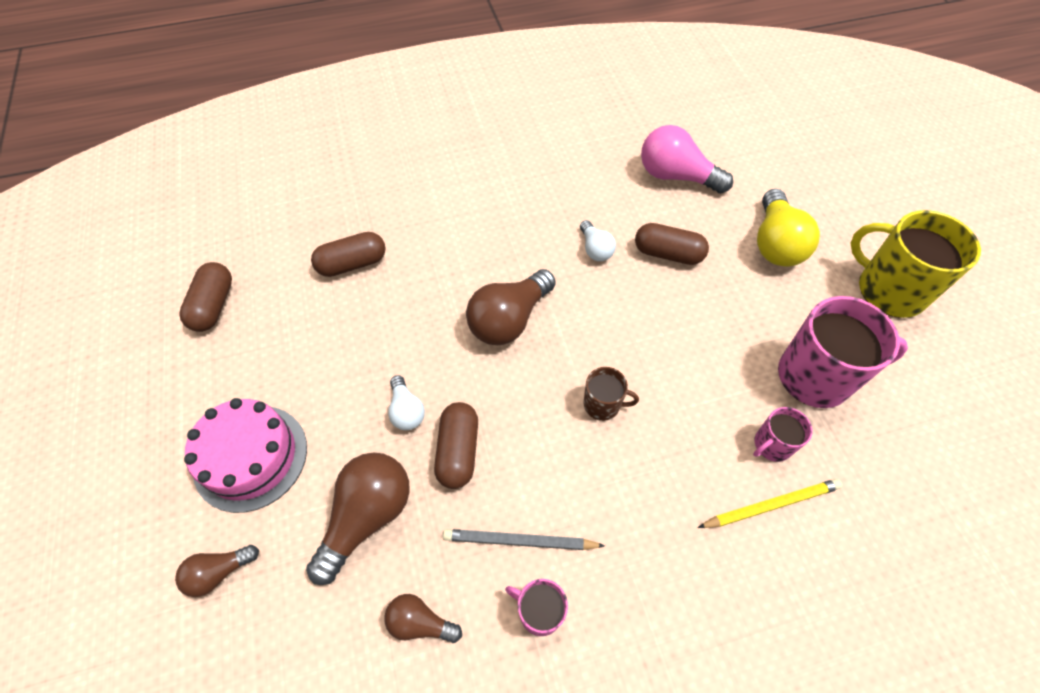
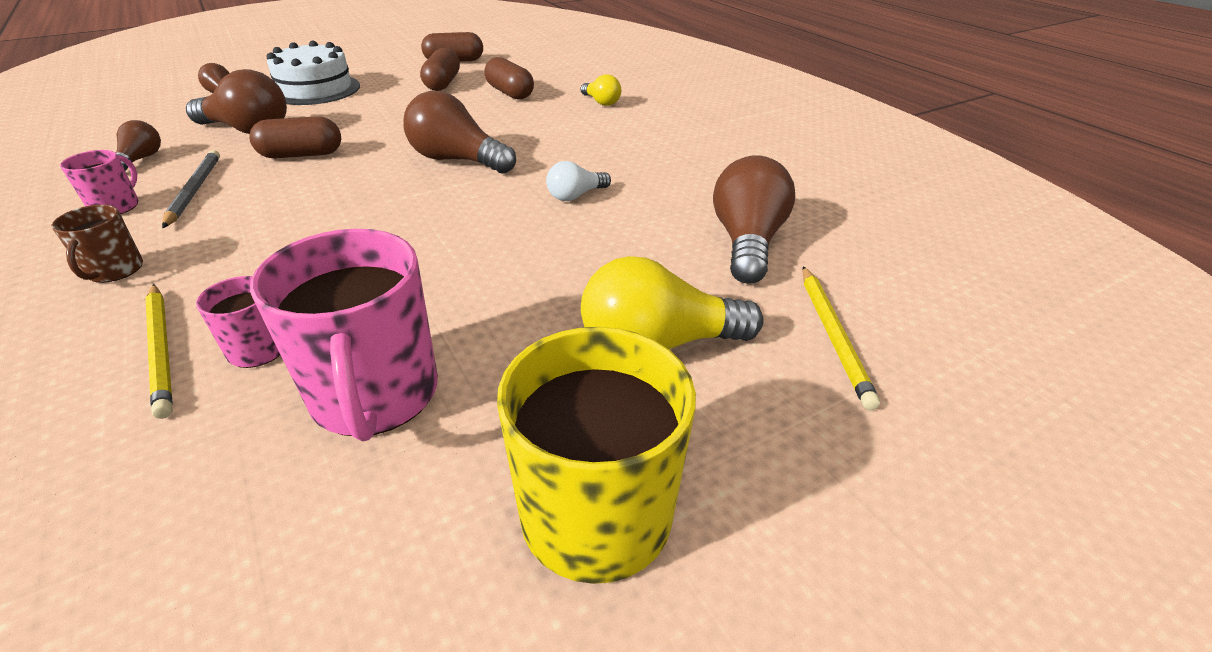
camera: 75 degrees right, 20 degrees down
pink cake [184,398,307,513] -> white cake [266,41,360,105]
white light bulb [388,375,425,430] -> none
brown mug [584,367,639,421] -> brown mug moved to [52,205,143,283]
brown capsule [635,223,709,265] -> brown capsule moved to [420,48,460,91]
pink light bulb [641,125,733,194] -> brown light bulb [713,155,795,283]
none -> yellow light bulb [581,74,621,106]
none -> yellow pencil [803,266,880,410]

